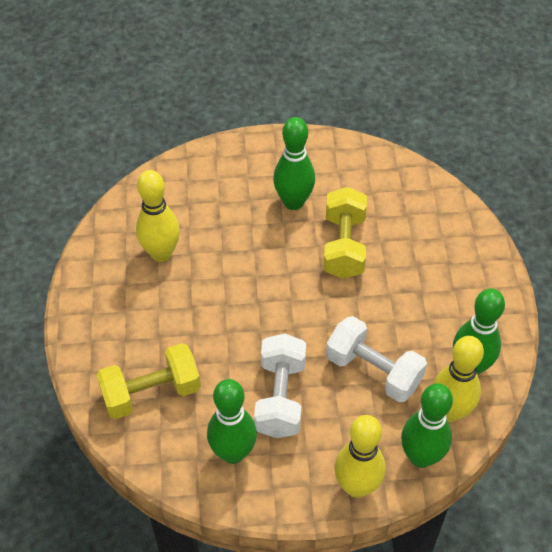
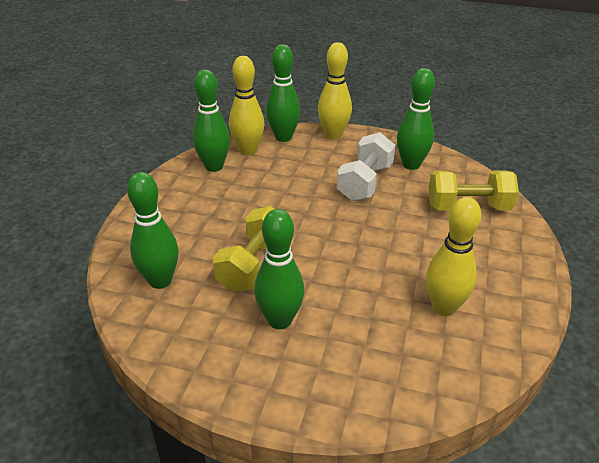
camera: 160 degrees left, 15 degrees down
white dumbbell [326,316,427,402] -> none
none -> green bowling pin [127,172,179,289]

